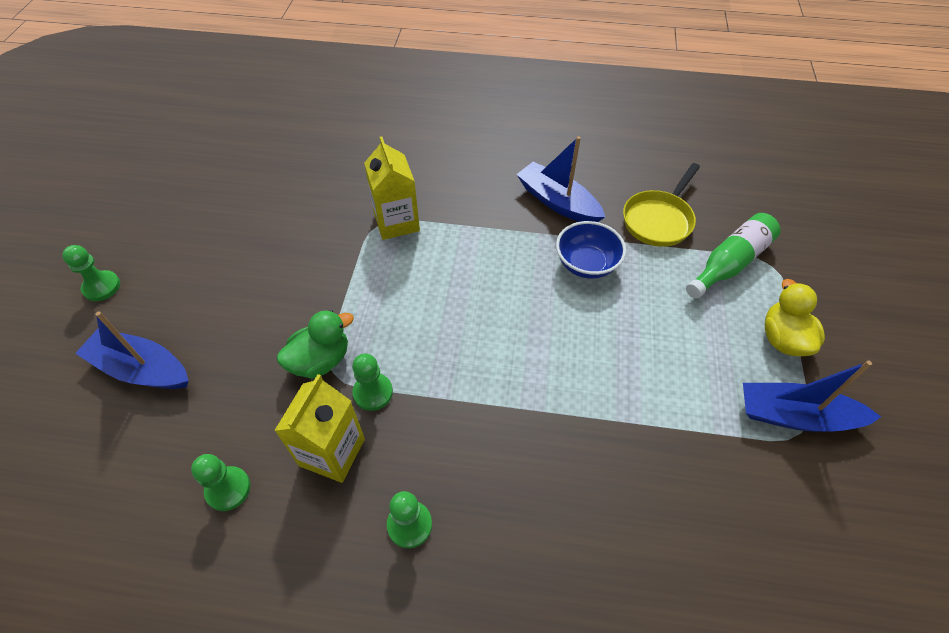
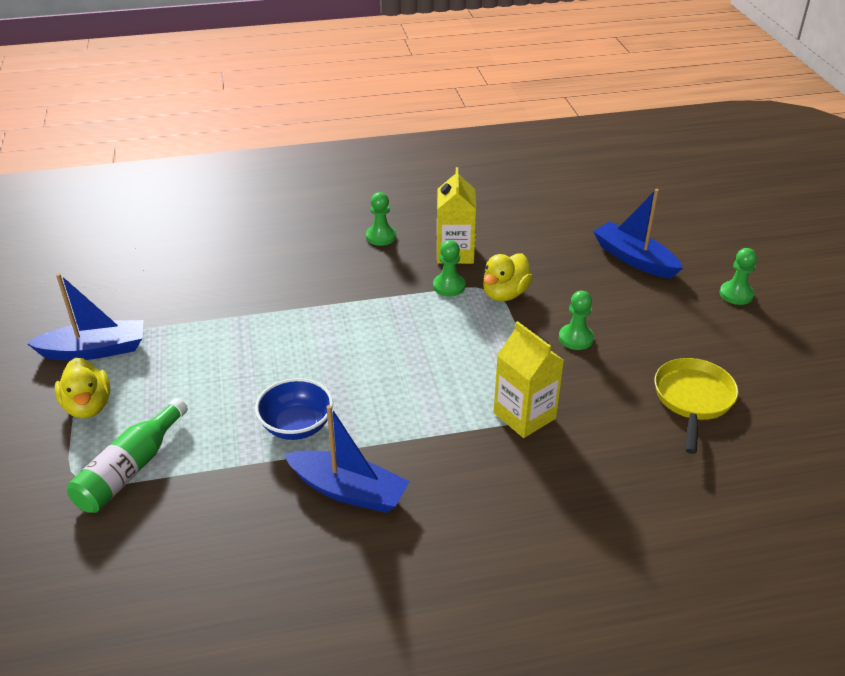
camera: 160 degrees right, 15 degrees down
blue boat [75,311,189,389] -> blue boat turned 135 degrees counterclockwise [593,189,683,278]
green pawn [191,454,251,511] -> green pawn moved to [559,291,594,350]
green duck [277,310,354,379] -> yellow duck [483,254,533,301]
yellow pan [623,163,700,247] -> yellow pan moved to [655,358,738,454]

